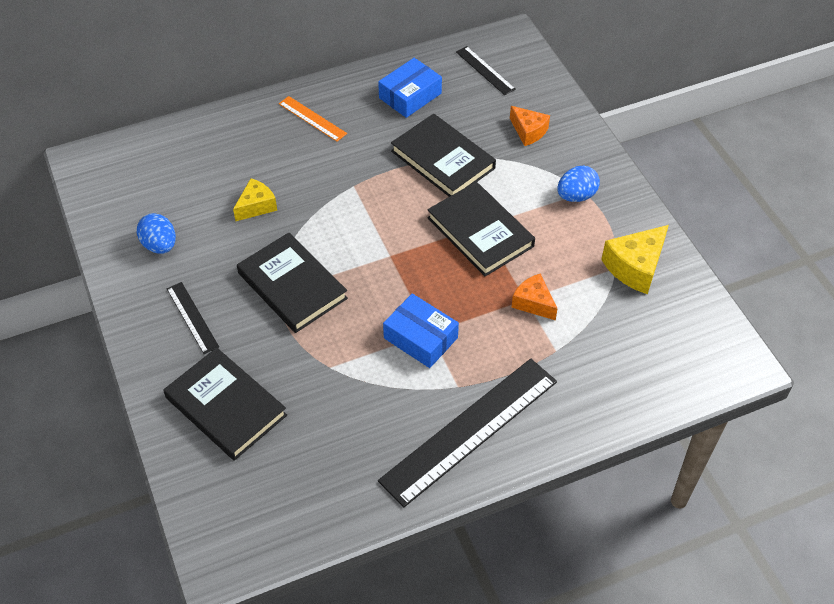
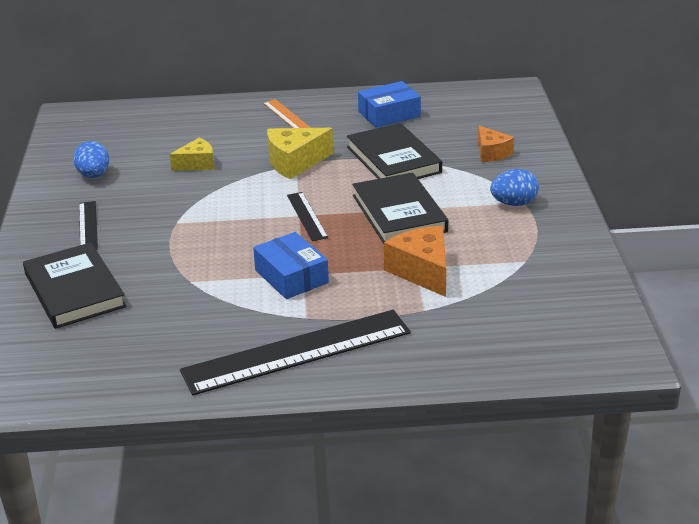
camera: 20 degrees right, 20 degrees down
black book [237,233,348,333] -> none
black ruler [456,46,516,95] -> black ruler moved to [287,192,328,241]
orange cheese [511,273,558,320] -> orange cheese [384,226,447,297], size x1.53
yellow cheese [601,225,669,294] -> yellow cheese moved to [267,128,333,179]

